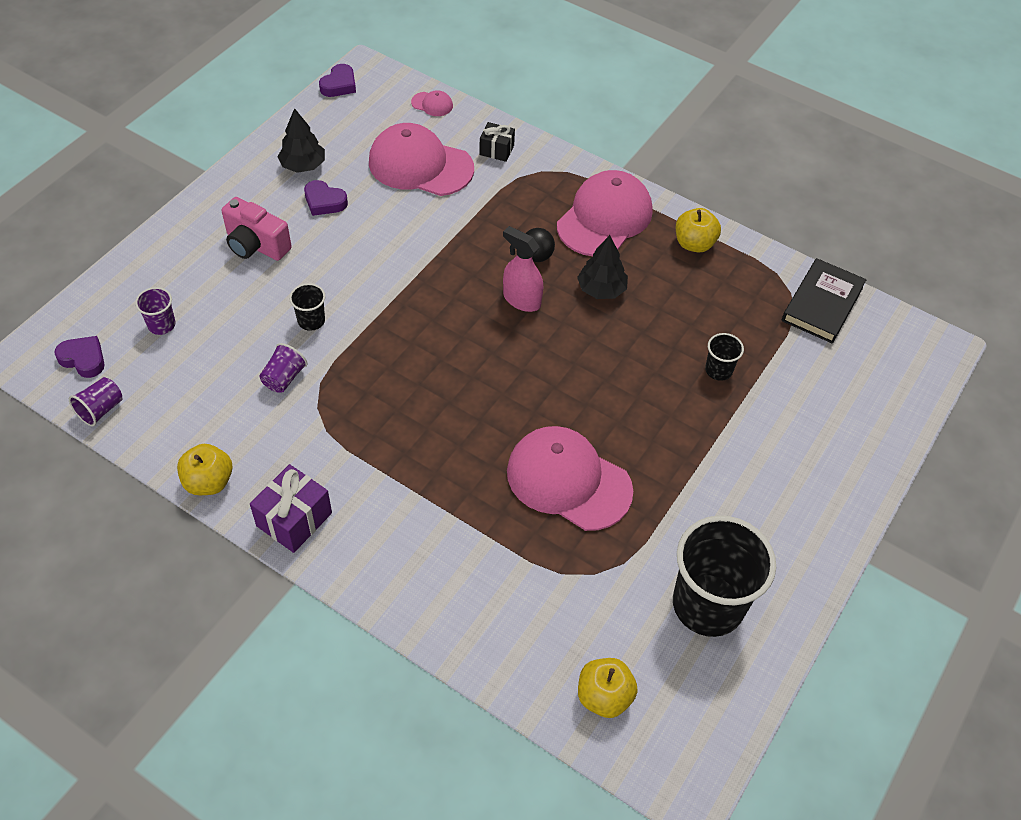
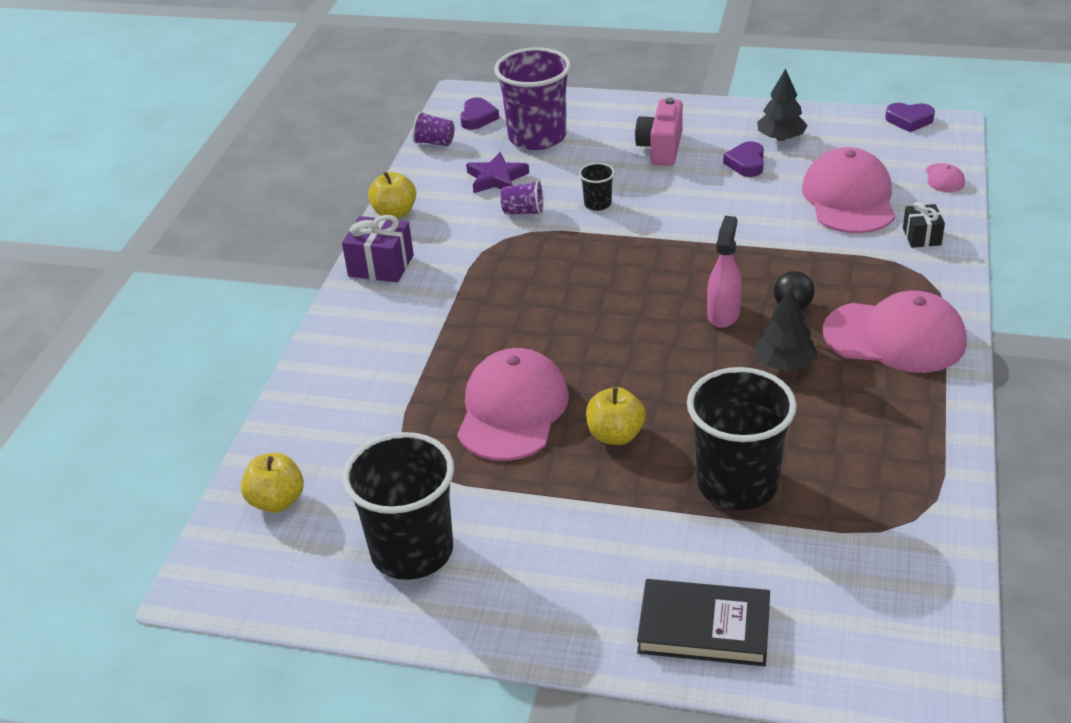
camera: 75 degrees right, 15 degrees down
purple cup [135,287,176,335] -> purple cup [494,47,571,150], size x2.28
yellow apple [676,208,721,253] -> yellow apple moved to [586,387,646,445]
black cup [705,333,744,381] -> black cup [687,367,797,510], size x2.28
black book [782,258,867,344] -> black book moved to [637,579,770,666]
none -> purple star [466,152,529,193]

